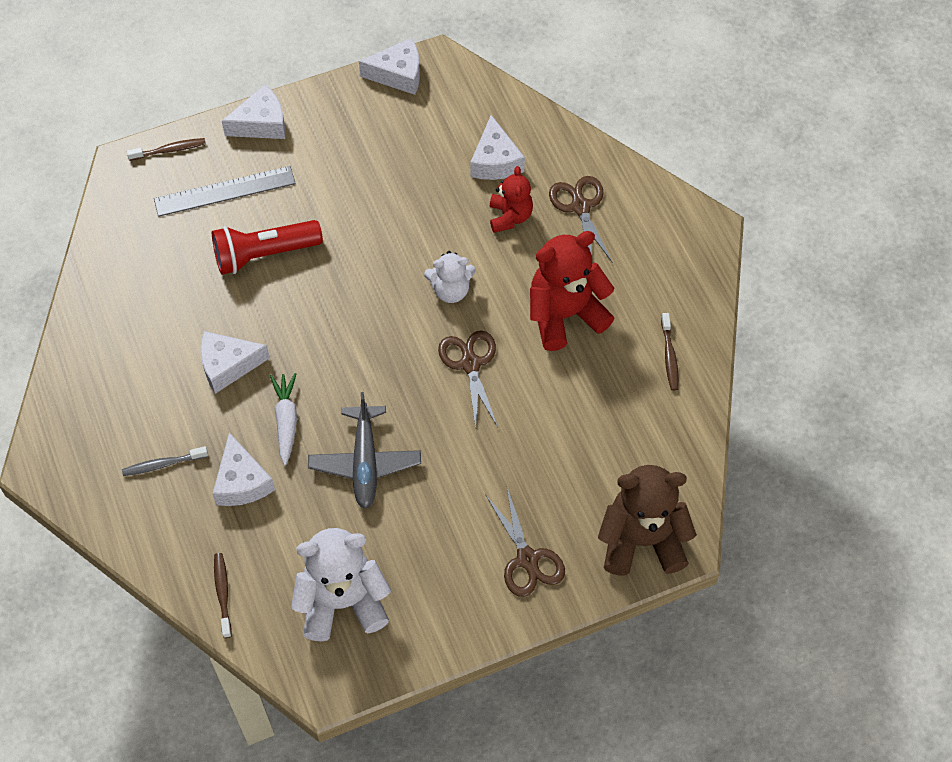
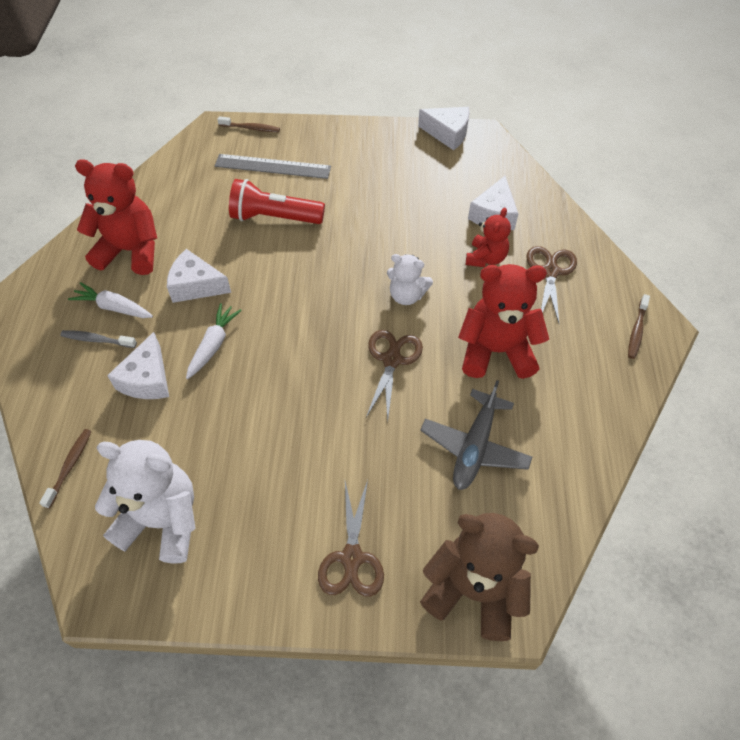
camera: 25 degrees right, 5 degrees down
white cheese [222,84,286,139] -> none
grey plane [308,392,421,509] -> grey plane moved to [420,380,532,490]
brown toothbrush [661,313,679,391] -> brown toothbrush moved to [628,294,650,359]
none -> white carrot [68,282,153,318]
none -> red teddy bear [75,159,157,275]

